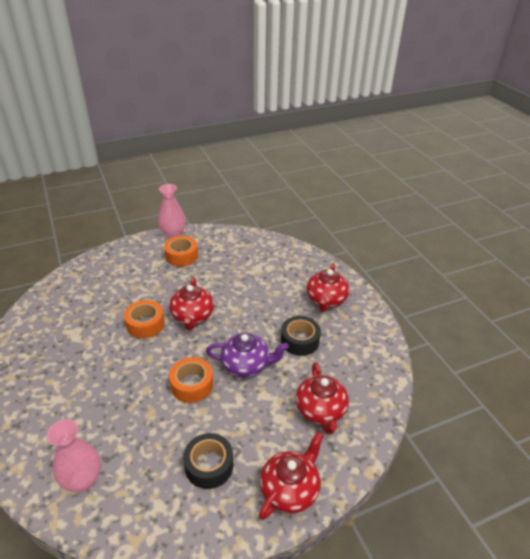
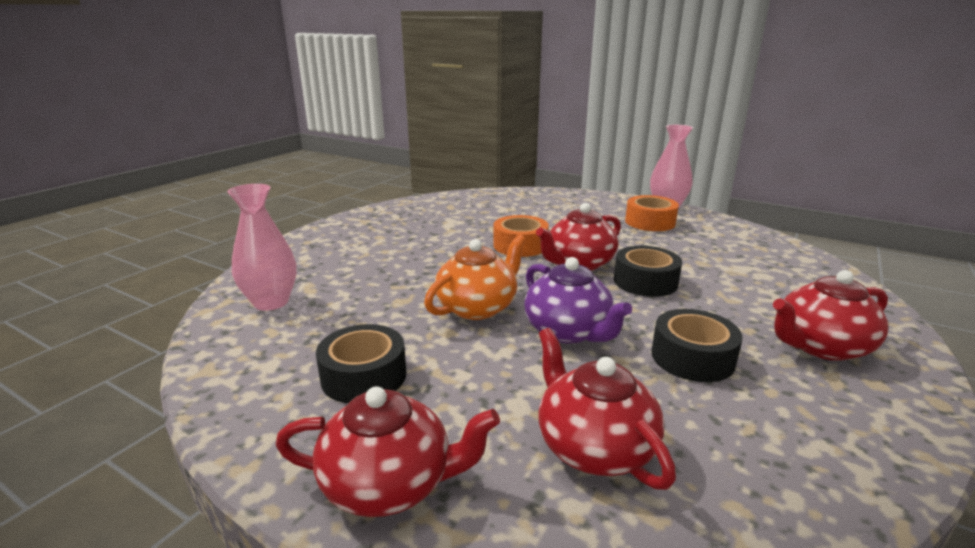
camera: 55 degrees right, 15 degrees down
orange tape [169,357,213,403] -> orange teapot [424,234,526,320]
red teapot [296,362,349,435] -> red teapot turned 105 degrees clockwise [538,328,676,490]
none -> black tape [614,246,682,297]

